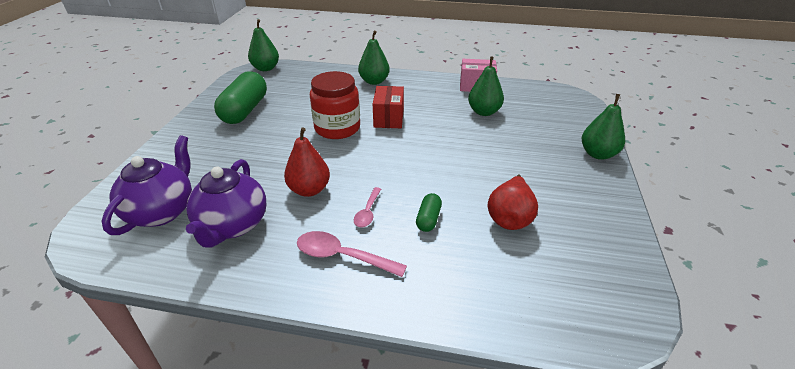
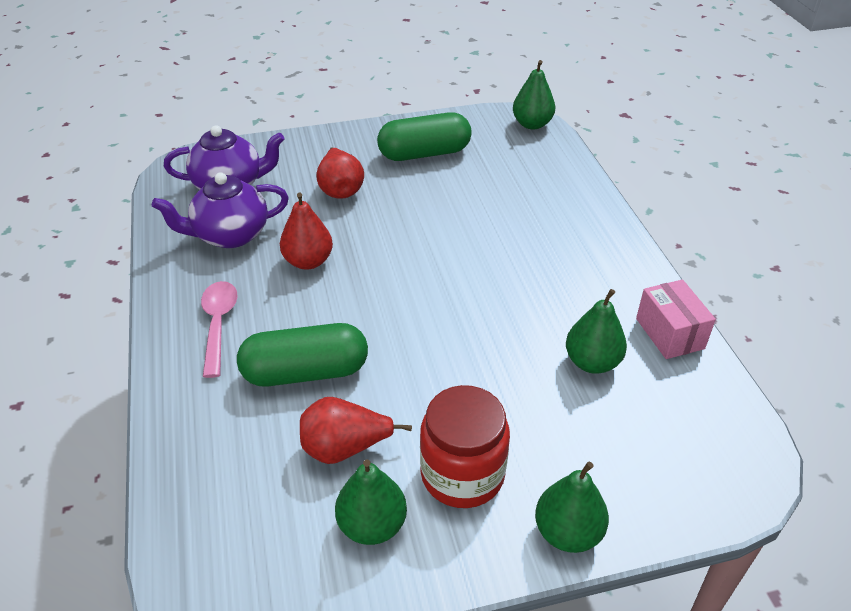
camera: 65 degrees right, 5 degrees up
red jar [310,71,360,139] -> red jar moved to [420,385,510,508]
pink spoon [354,187,381,227] -> none
green pear [358,31,390,85] -> green pear moved to [335,459,407,545]
red box [373,86,404,128] -> none
green capsule [416,193,442,232] -> green capsule [237,323,368,387], size x2.13
none -> red pear [317,147,364,199]

